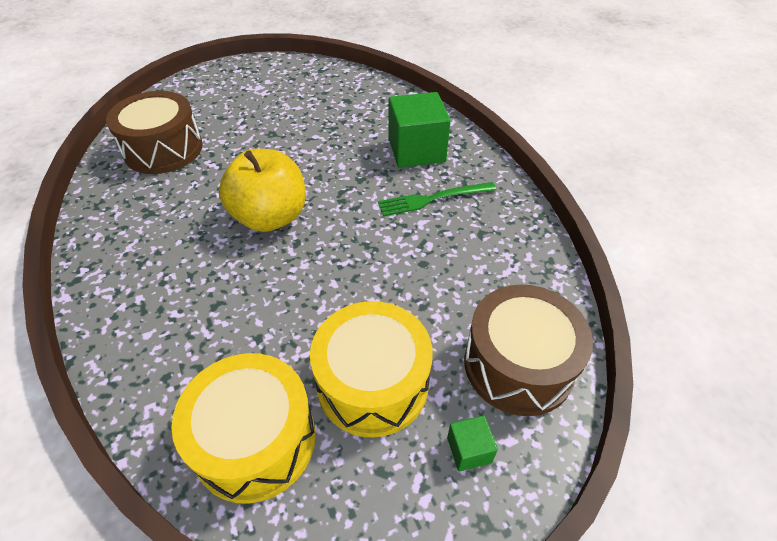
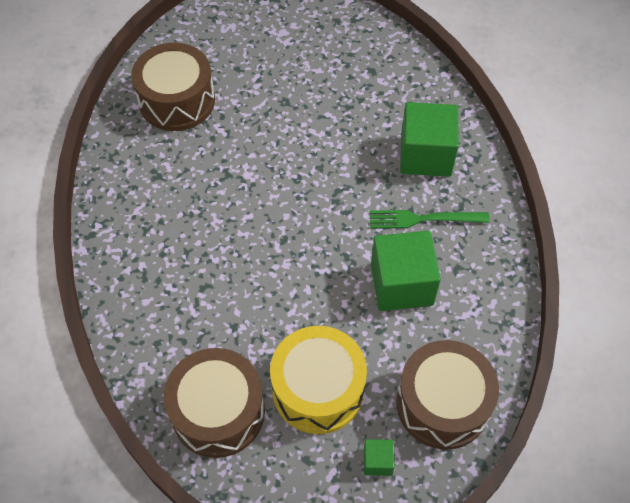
camera: 15 degrees right, 10 degrees up
yellow drum [171,353,316,504] -> brown drum [164,348,265,458]
yellow apple [219,149,306,232] -> none
none -> green cube [371,231,441,311]

